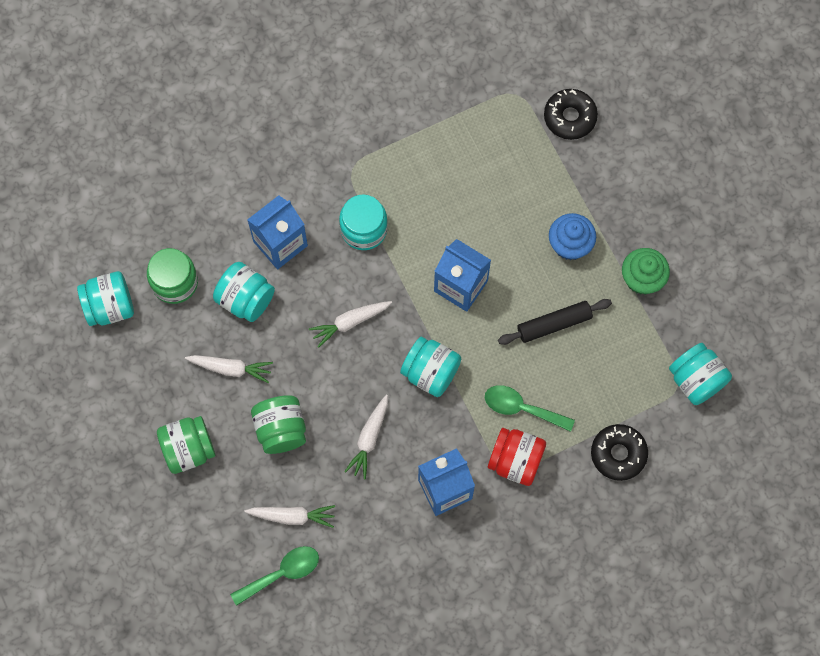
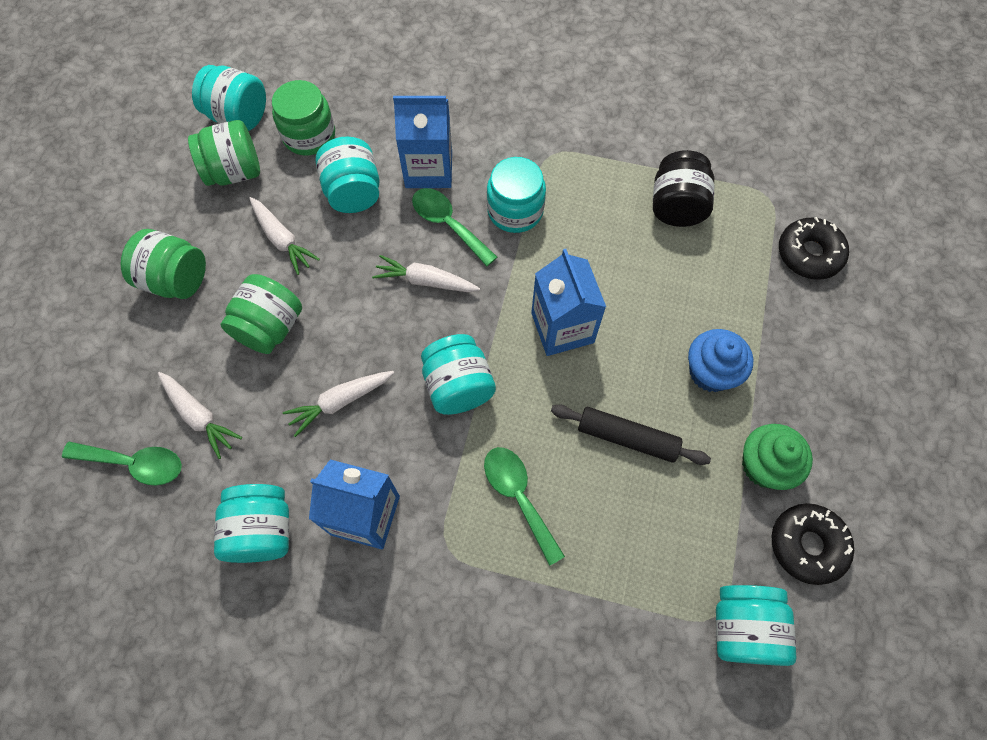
camera: 40 degrees right, 5 degrees down
red jar [488,428,546,486] -> none
black donut [591,424,648,481] -> black donut moved to [772,503,854,585]
none -> green jar [188,120,260,186]
none -> turquoise jar [214,484,289,563]
none -> green spoon [412,188,497,266]
none -> black jar [653,150,714,227]

